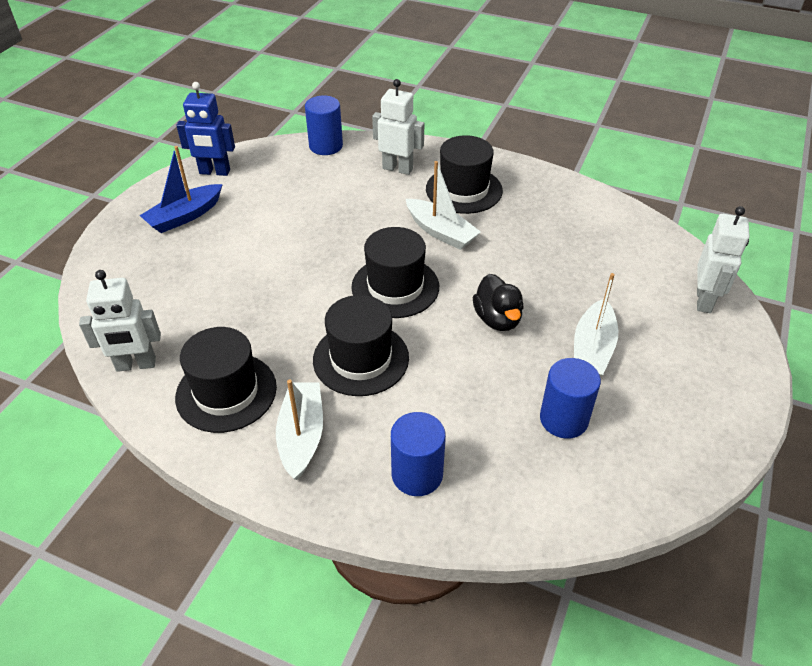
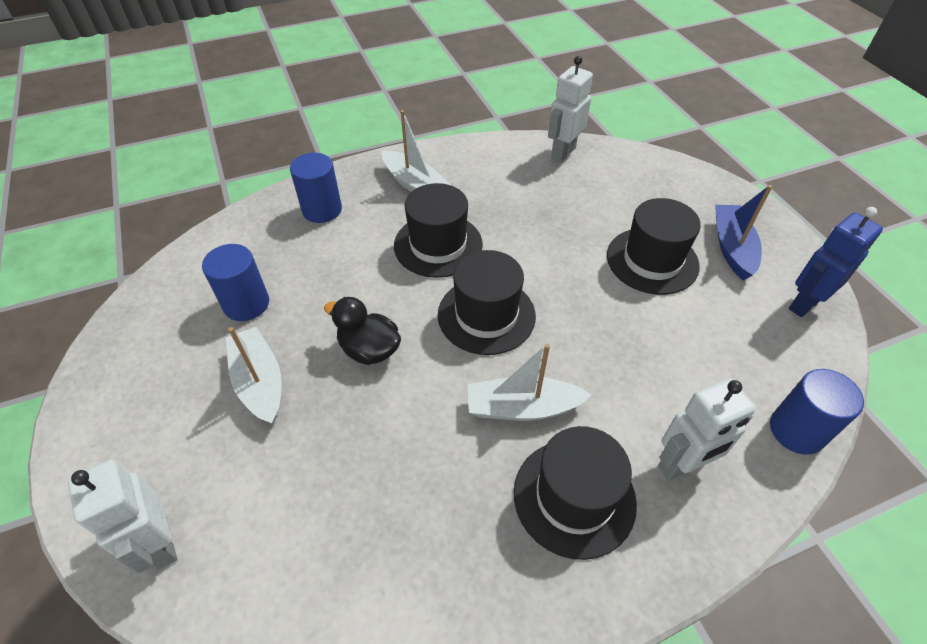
camera: 135 degrees right, 5 degrees up
black hat [175,327,277,433] -> black hat moved to [607,198,701,295]

